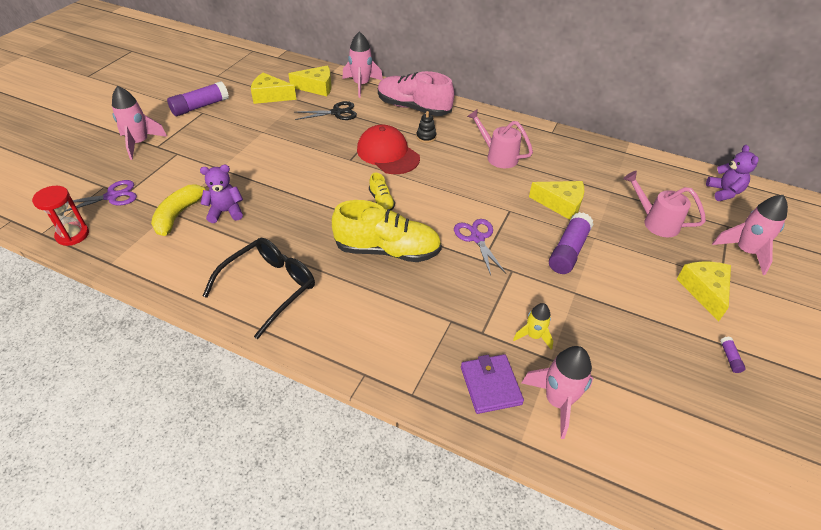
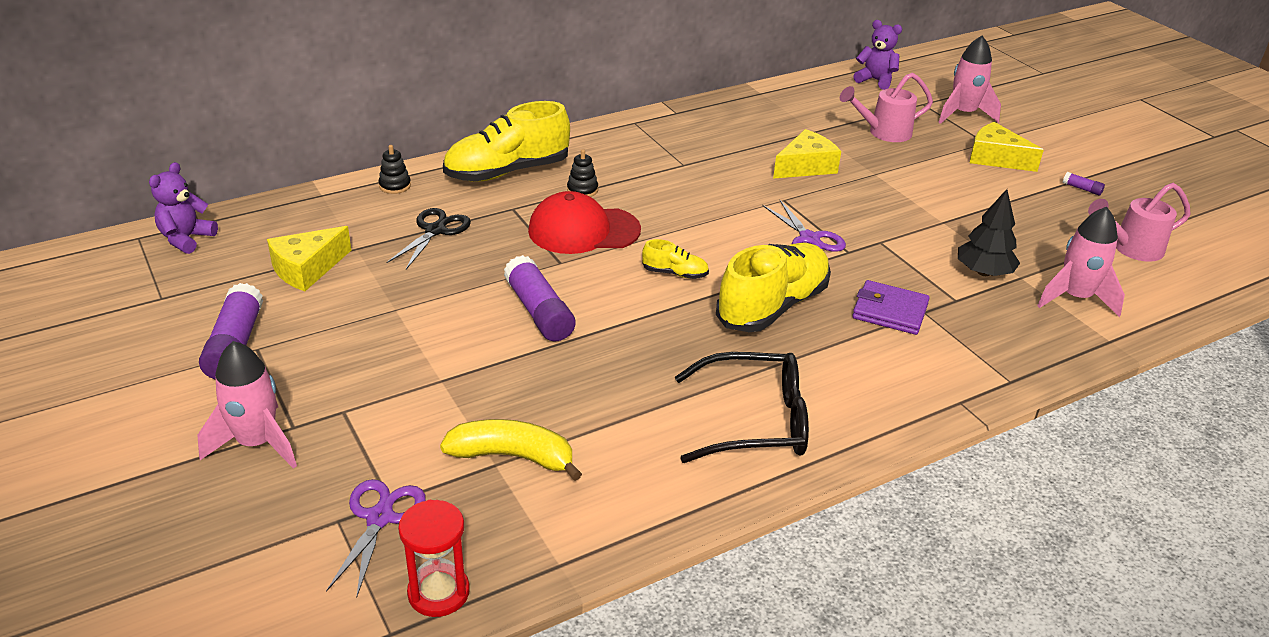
camera: 55 degrees left, 10 degrees down
yellow banana [151,184,209,236] -> yellow banana turned 135 degrees clockwise [440,419,582,481]
purple teddy bear [200,165,243,223] -> purple teddy bear moved to [149,162,218,254]
black glasses [203,238,315,339] -> black glasses turned 105 degrees clockwise [675,352,809,463]
yellow cheese [288,65,332,96] -> none
pink rocket [342,31,383,98] -> black stacking toy [379,145,411,194]
pink shoe [378,71,454,116] -> yellow shoe [443,101,570,182]
purple scissors [454,219,506,275] -> purple scissors turned 135 degrees counterclockwise [762,200,846,252]
purple wallet [461,354,524,414] -> purple wallet moved to [852,280,930,335]
pink watering can [467,109,533,168] -> pink watering can moved to [1088,183,1191,262]
yellow rocket [513,303,553,350] -> black tree [958,189,1020,276]
purple glue stick [549,212,593,274] -> purple glue stick moved to [504,255,575,341]

